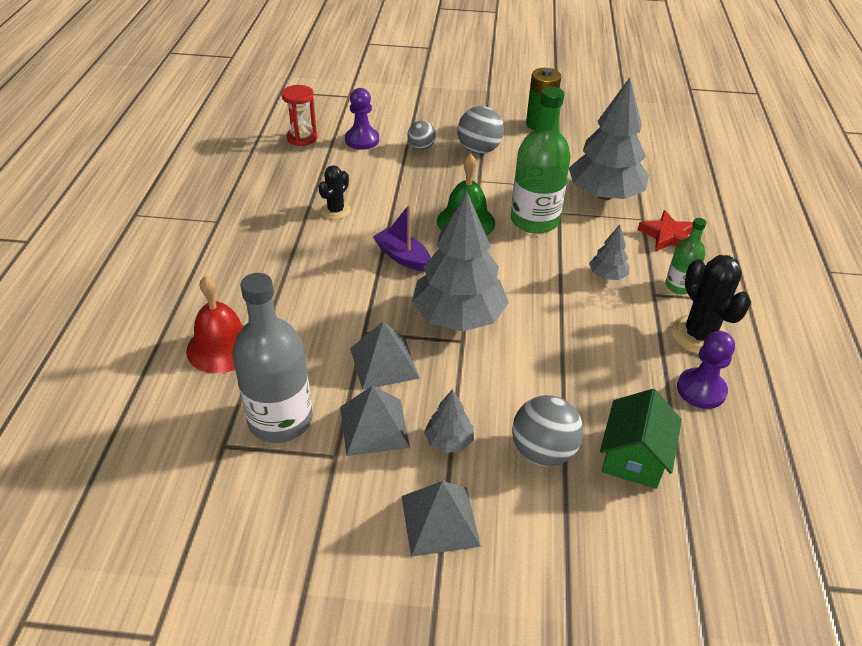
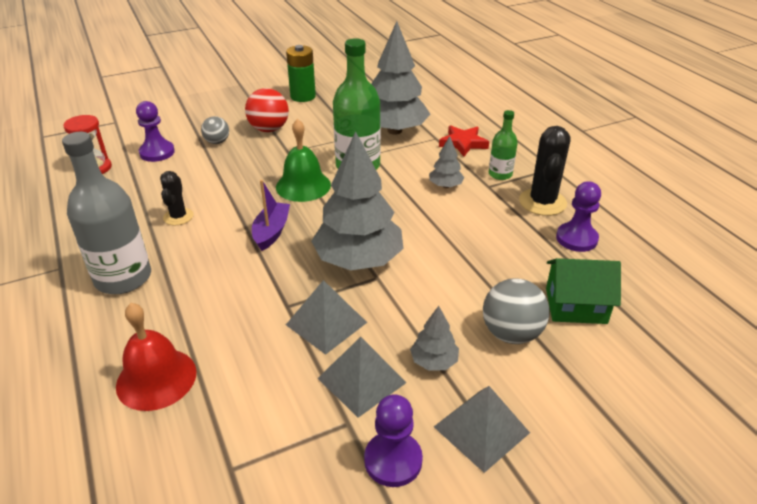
camera: 30 degrees left, 5 degrees down
grey bottle [232,273,313,443] -> grey bottle moved to [62,132,151,294]
purple boat [373,204,431,271] -> purple boat turned 90 degrees clockwise [252,180,290,251]
grey ball [457,106,504,154] -> red ball [245,88,289,132]
green house [600,389,682,489] -> green house turned 75 degrees counterclockwise [546,258,621,324]
black cactus [671,255,751,354] -> black cactus turned 60 degrees clockwise [519,126,570,216]
none -> purple pawn [364,394,423,487]

